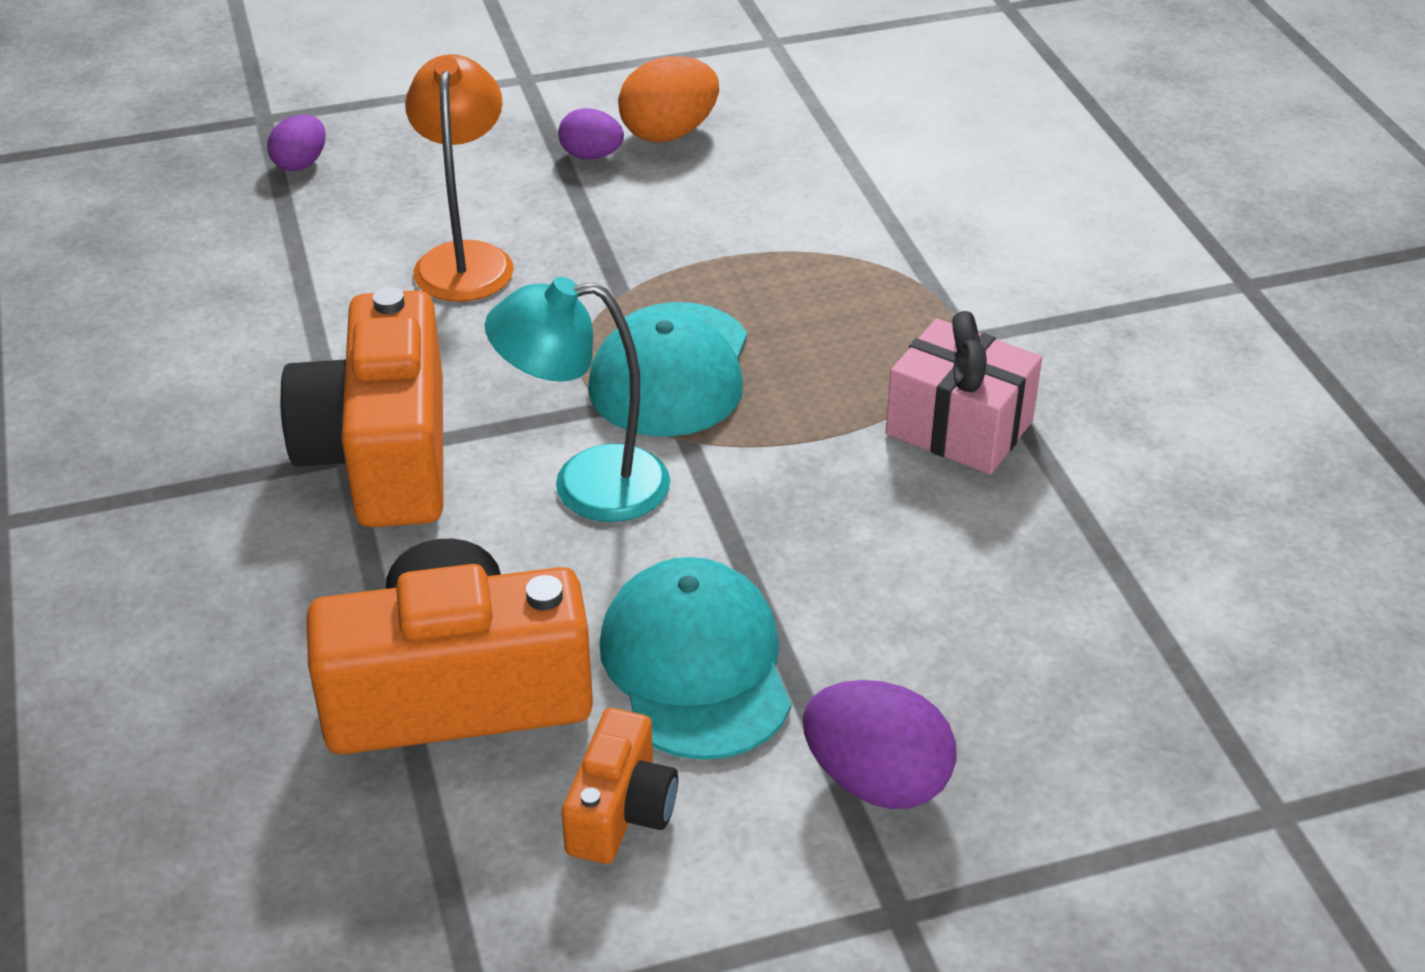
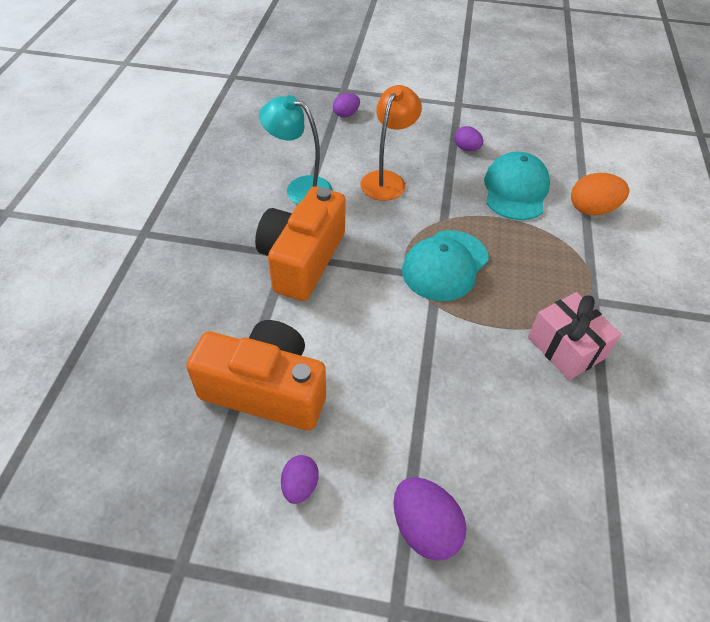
camera: 25 degrees right, 10 degrees up
turquoise lamp [485,277,670,522] -> turquoise lamp moved to [259,95,333,204]
orange camera [562,708,678,864] -> purple egg [281,455,319,504]
turquoise cap [599,557,791,760] -> turquoise cap moved to [484,152,550,220]
orange egg [618,56,719,142] -> orange egg moved to [571,173,629,215]

